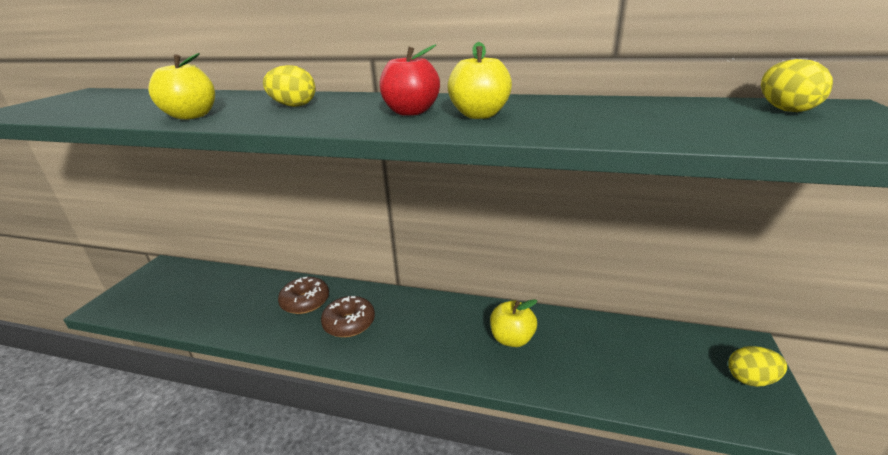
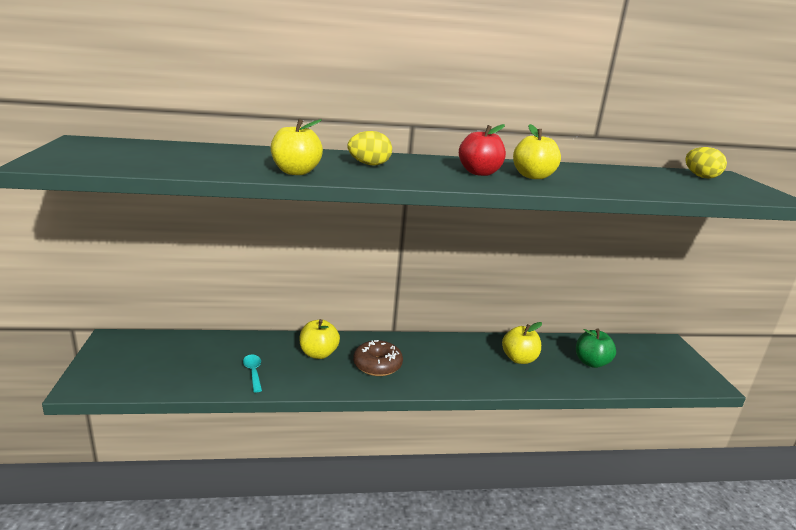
camera: 25 degrees left, 5 degrees down
brown donut [278,277,329,314] -> yellow apple [300,319,340,359]
yellow egg [728,346,787,387] -> none
none -> turquoise spoon [243,354,262,393]
none -> green apple [576,329,616,368]

